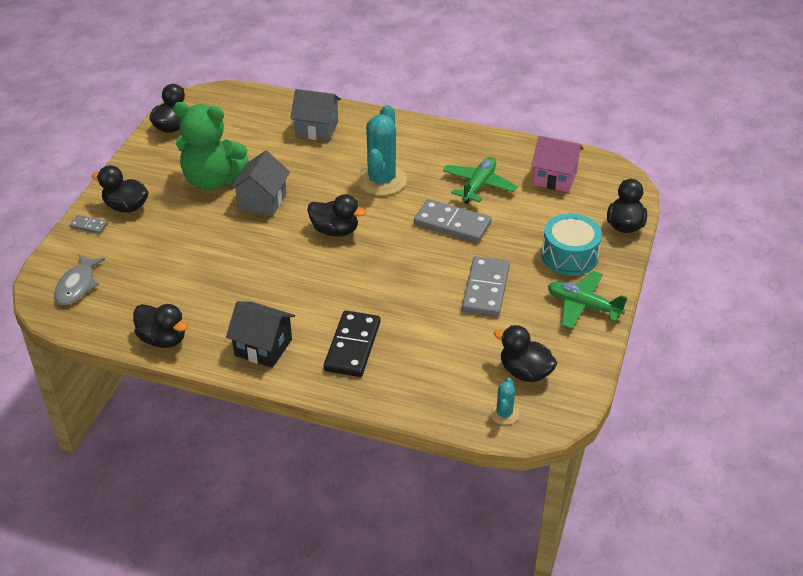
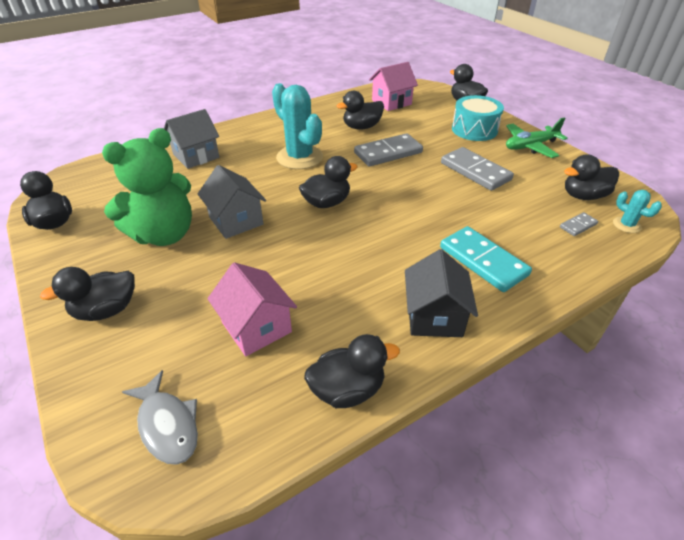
camera: 50 degrees left, 0 degrees up
grey domino [69,215,108,234] -> grey domino moved to [560,212,598,236]
black house [226,301,295,368] -> black house turned 60 degrees counterclockwise [405,249,478,337]
black domino [324,311,380,377] -> turquoise domino [440,226,532,292]
green plane [443,157,518,204] -> black duck [337,91,384,130]
none -> pink house [208,262,297,356]

